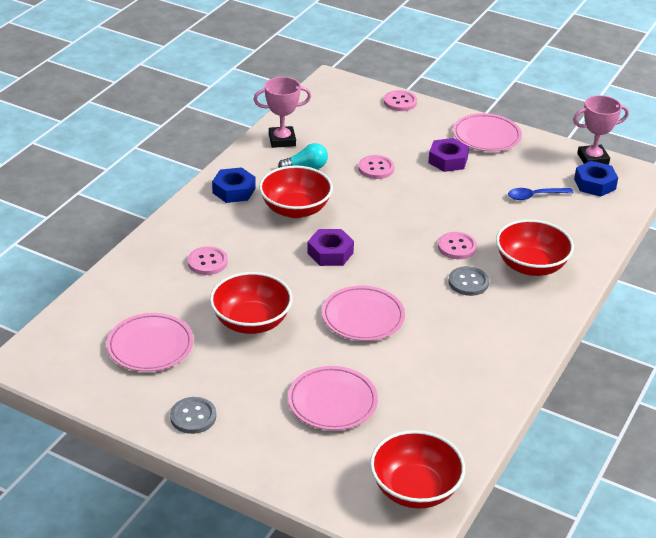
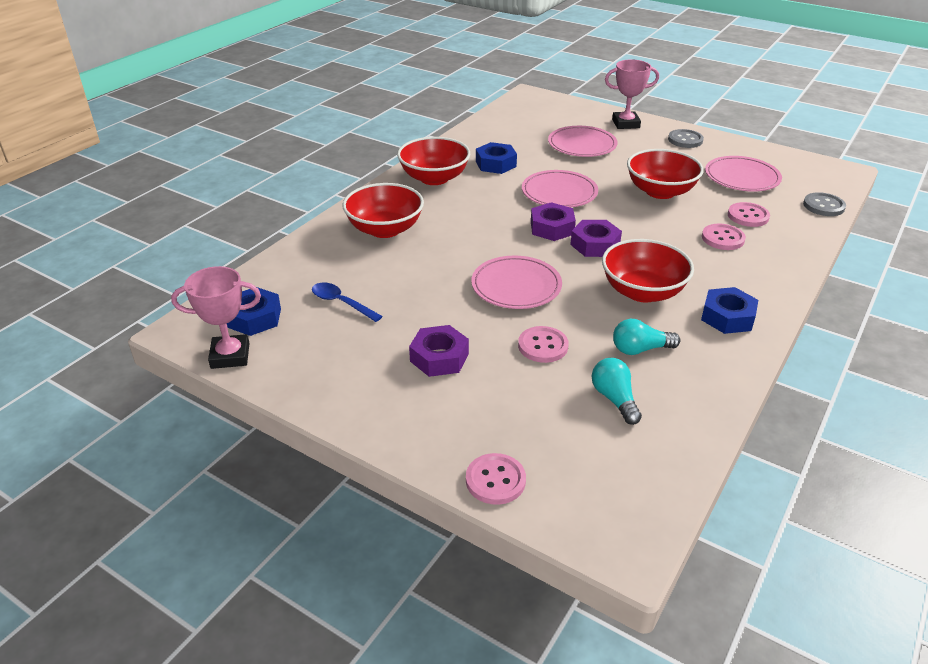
camera: 175 degrees left, 0 degrees up
pink trophy [253,77,311,148] -> pink trophy moved to [605,60,659,129]
red bowl [370,430,465,509] -> red bowl moved to [397,137,470,185]
pink button [438,232,477,259] -> pink button moved to [728,202,770,227]
grey button [448,266,489,296] -> grey button moved to [803,192,846,216]
pink plate [453,113,522,151] -> pink plate moved to [471,256,562,309]
blue spoon [508,188,574,200] -> blue spoon turned 135 degrees counterclockwise [312,283,383,322]
none -> blue nut [476,142,517,174]
none -> purple nut [531,202,576,241]
none -> turquoise light bulb [592,358,642,425]

